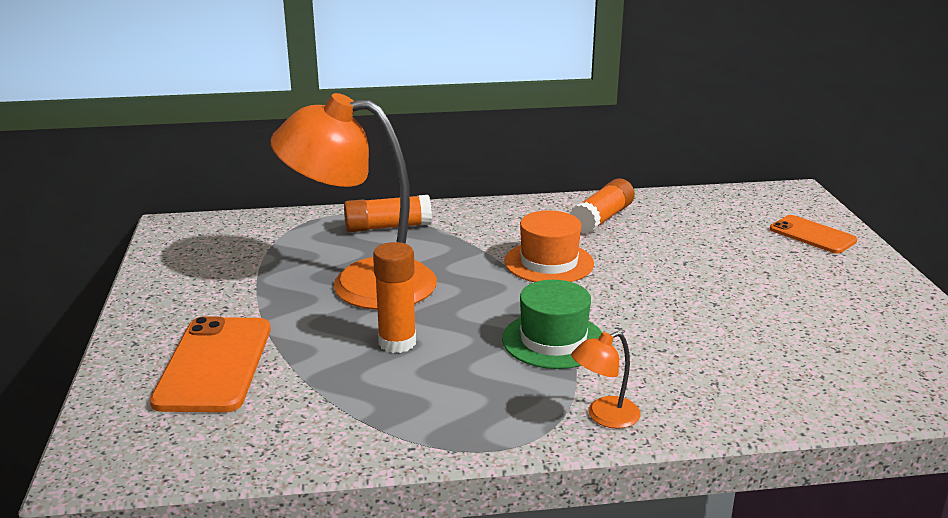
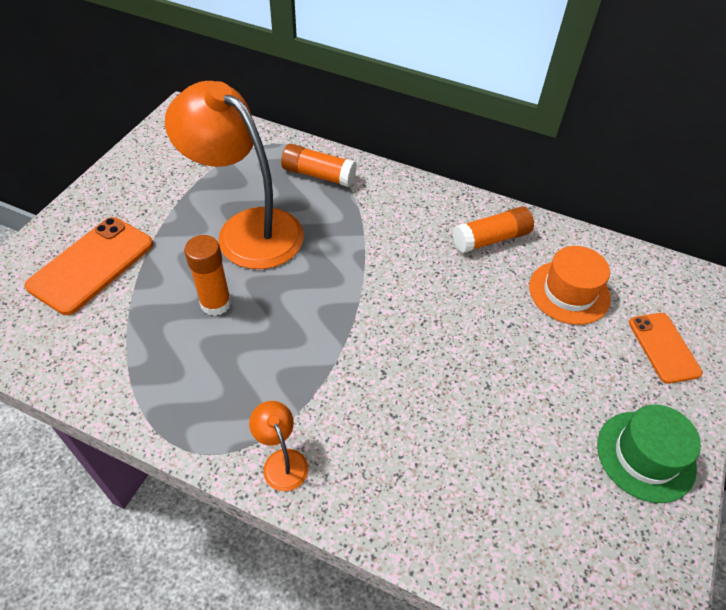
camera: 30 degrees right, 25 degrees up
green hat [502,280,602,369] -> green hat moved to [597,405,701,503]
orange hat [505,210,594,282] -> orange hat moved to [529,246,611,325]
orange lamp [571,331,641,429] -> orange lamp turned 60 degrees clockwise [249,401,308,491]

